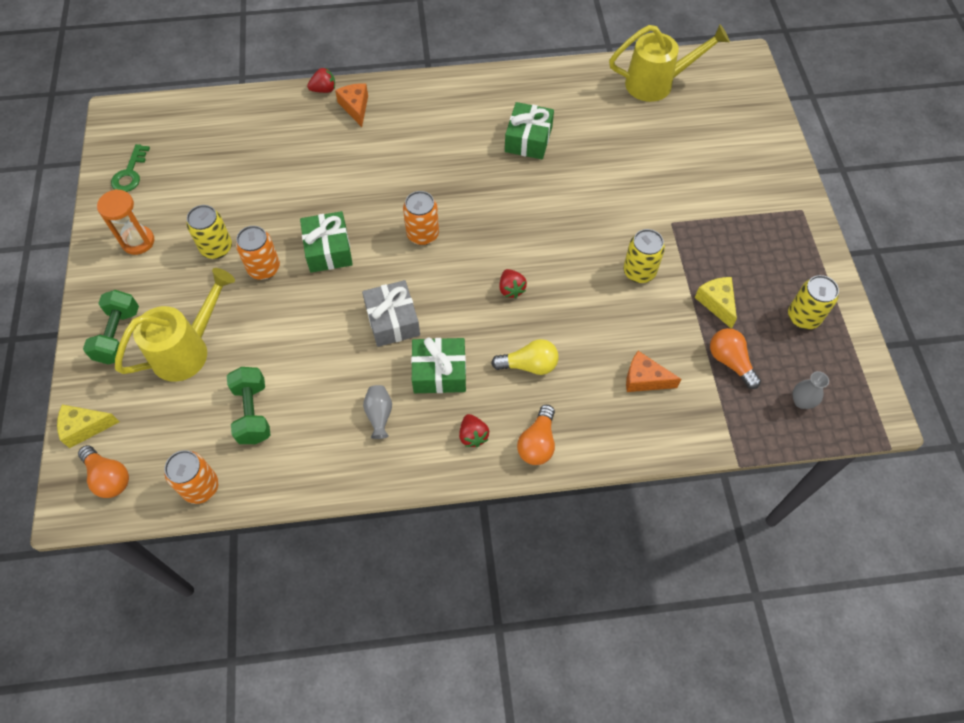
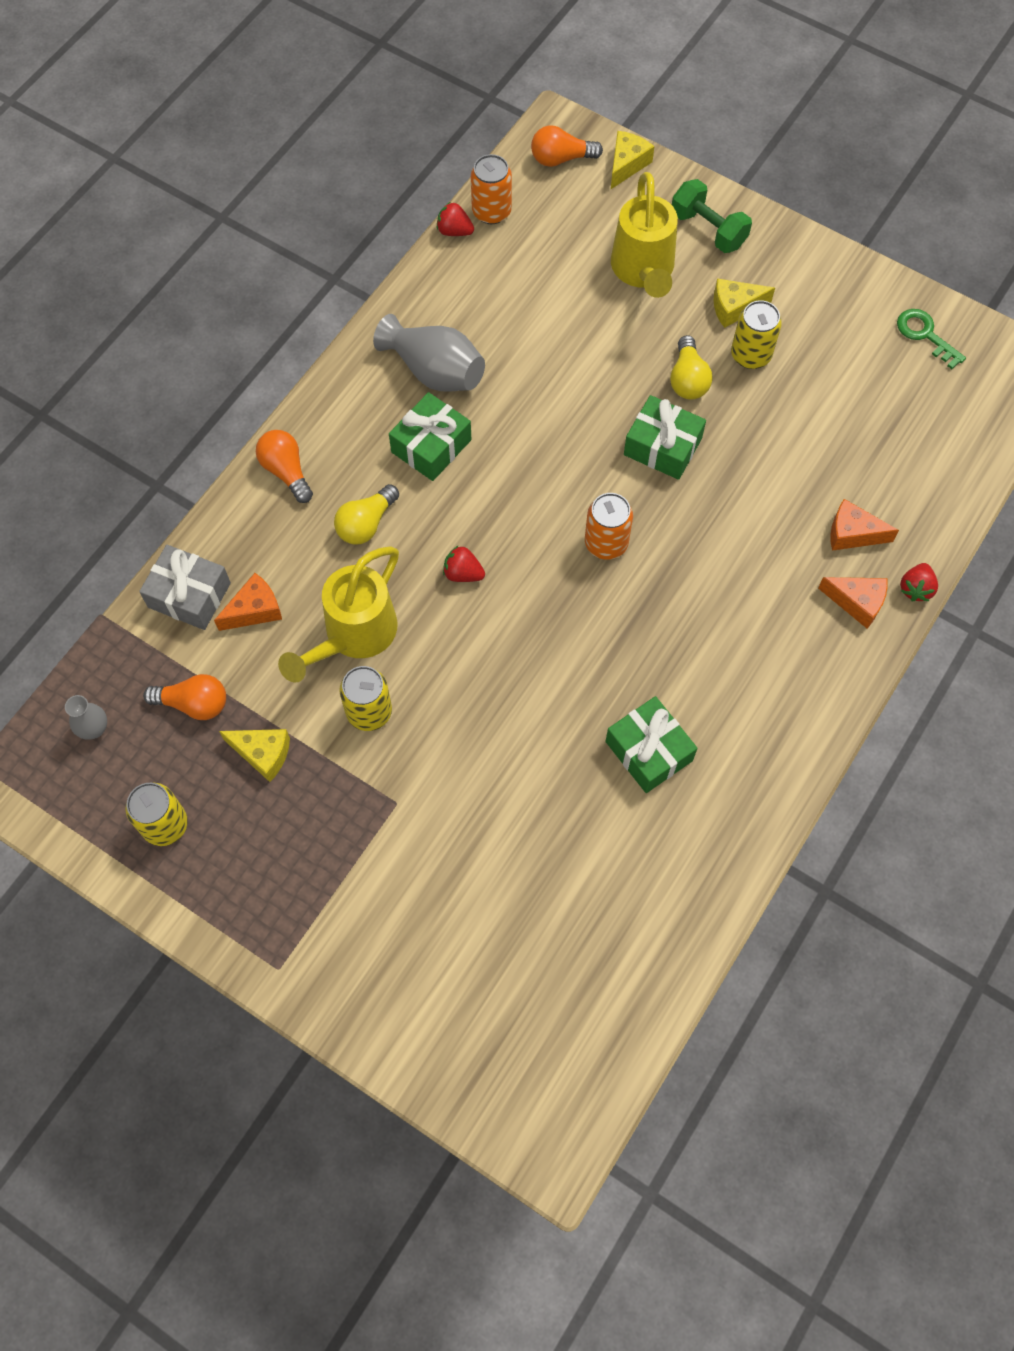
camera: 130 degrees right, 5 degrees up
orange hourglass [97,189,154,255] -> none
green dumbbell [227,367,271,444] -> none
orange can [236,226,280,280] -> yellow light bulb [670,335,712,400]
grey gift [362,280,420,347] -> grey gift moved to [139,545,231,630]
grey vase [363,385,392,439] -> grey vase [373,314,485,392], size x1.92
red strawberry [459,414,489,447] -> red strawberry moved to [437,202,474,236]
yellow watering can [609,24,730,102] -> yellow watering can moved to [278,546,399,683]
none -> yellow cheese [714,278,775,328]
none -> orange cheese [831,499,899,551]

